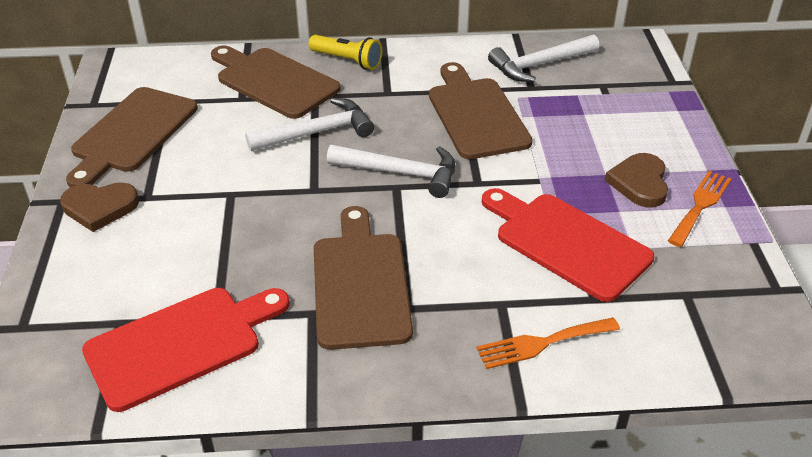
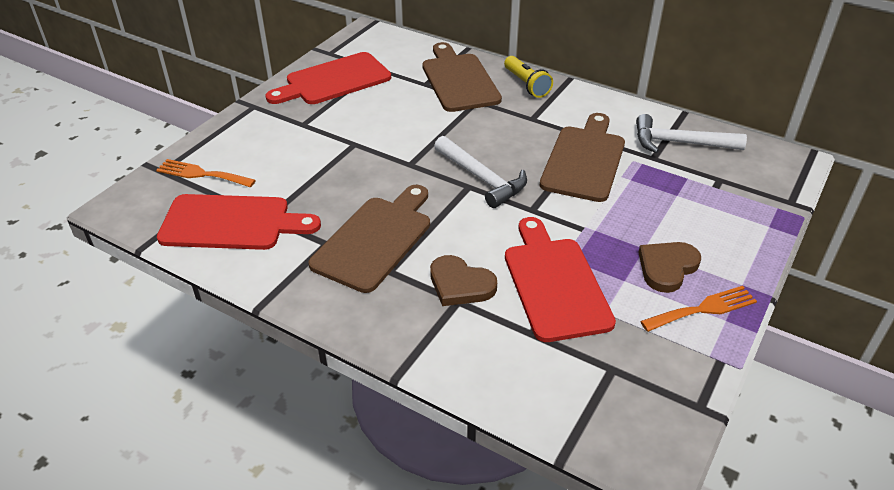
camera: 35 degrees right, 0 degrees up
brown heart [60,182,139,232] -> brown heart moved to [430,255,497,306]
brown cutting board [66,87,197,187] -> red cutting board [265,52,391,104]
white hammer [245,98,374,151] -> none
orange fork [477,317,620,369] -> orange fork moved to [156,159,256,188]

